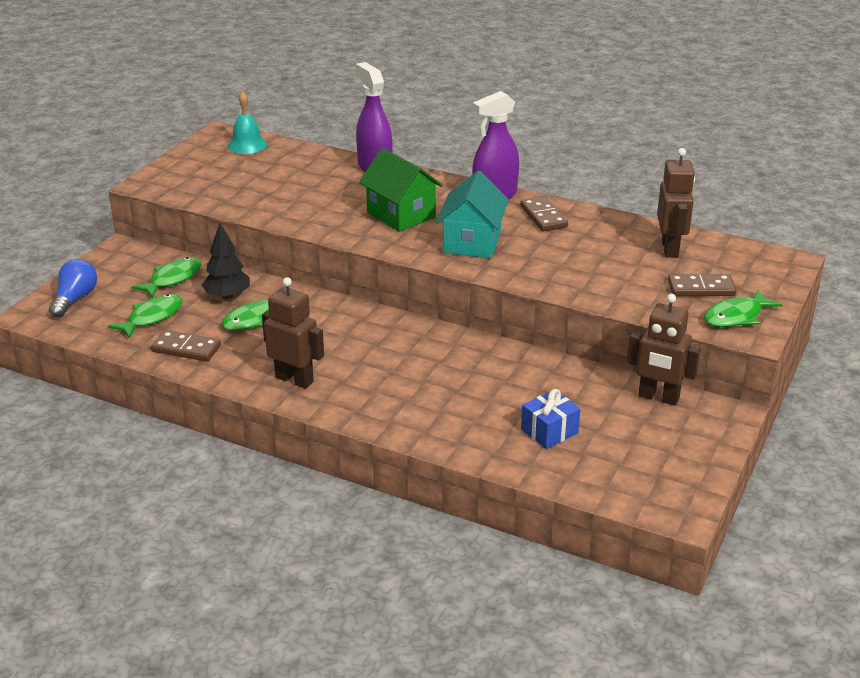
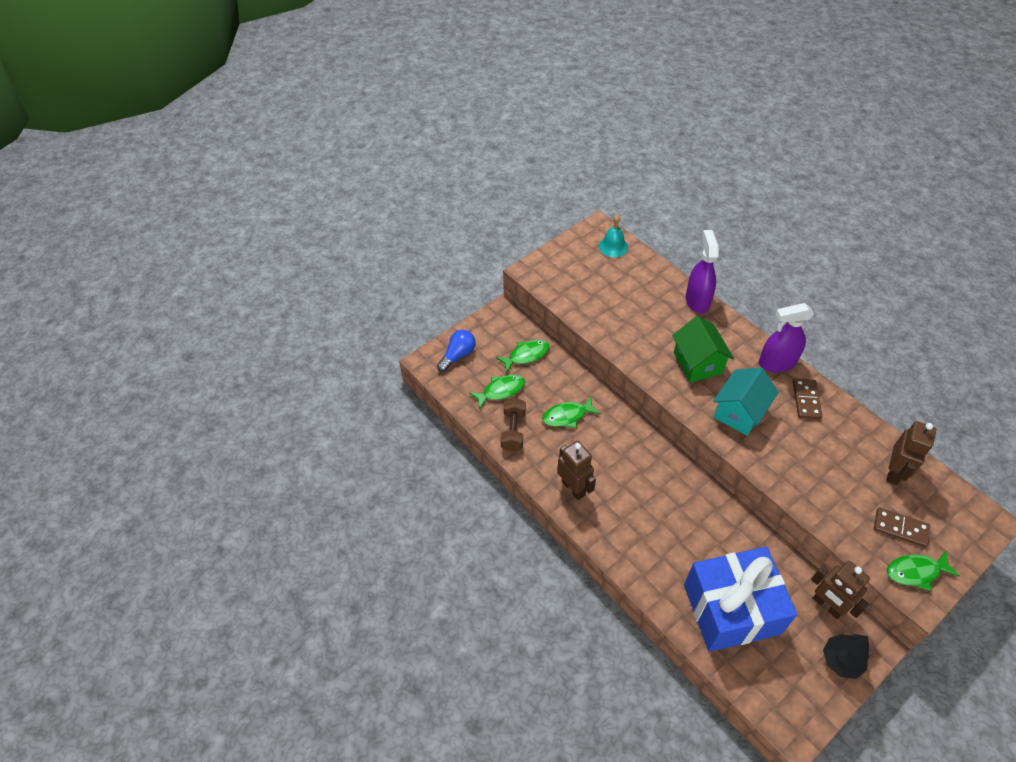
camera: 25 degrees right, 20 degrees up
brown domino [151,330,221,362] -> brown dumbbell [501,398,526,451]
black tree [202,223,250,300] -> black tree moved to [823,634,869,679]
blue gift [521,389,580,449] -> blue gift [684,547,797,652], size x2.43

